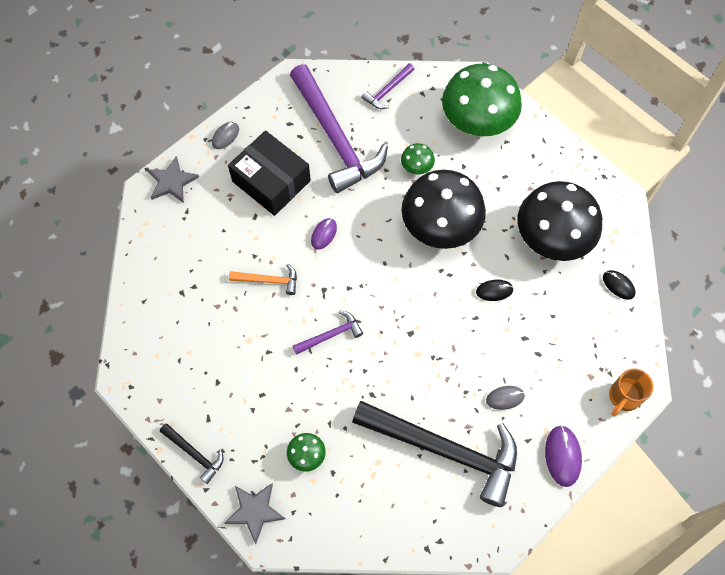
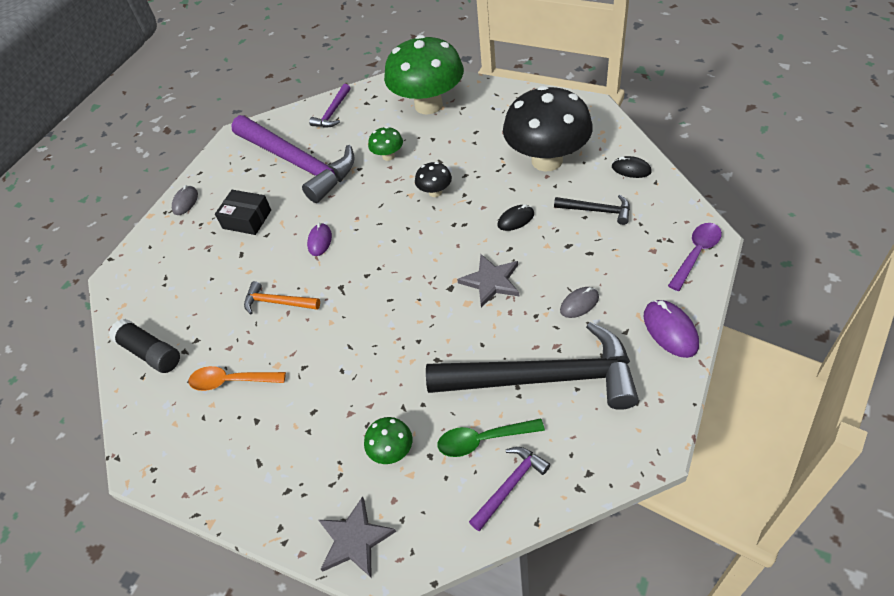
camera: 15 degrees left, 15 degrees down
grey star [147,156,199,203] -> grey star moved to [457,254,519,308]
black hammer [160,423,223,484] -> black hammer moved to [554,195,630,225]
black box [228,131,311,216] -> black box [215,190,271,235], size x0.60
orange hammer [229,264,297,295] -> orange hammer turned 150 degrees counterclockwise [244,281,320,314]
purple hammer [293,311,363,355] -> purple hammer moved to [469,447,550,531]
black mushroom [402,170,486,249] -> black mushroom [415,162,452,197], size x0.43
orange mug [609,368,654,416] -> purple spoon [668,223,722,291]
none -> black glue stick [109,319,180,373]
none -> orange spoon [188,366,286,391]
none -> green spoon [438,418,545,457]

